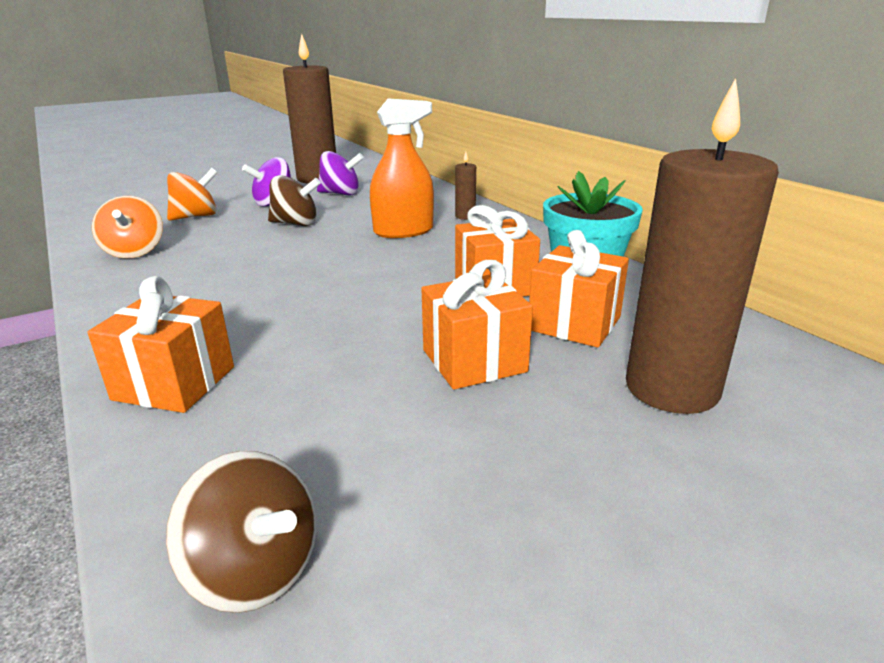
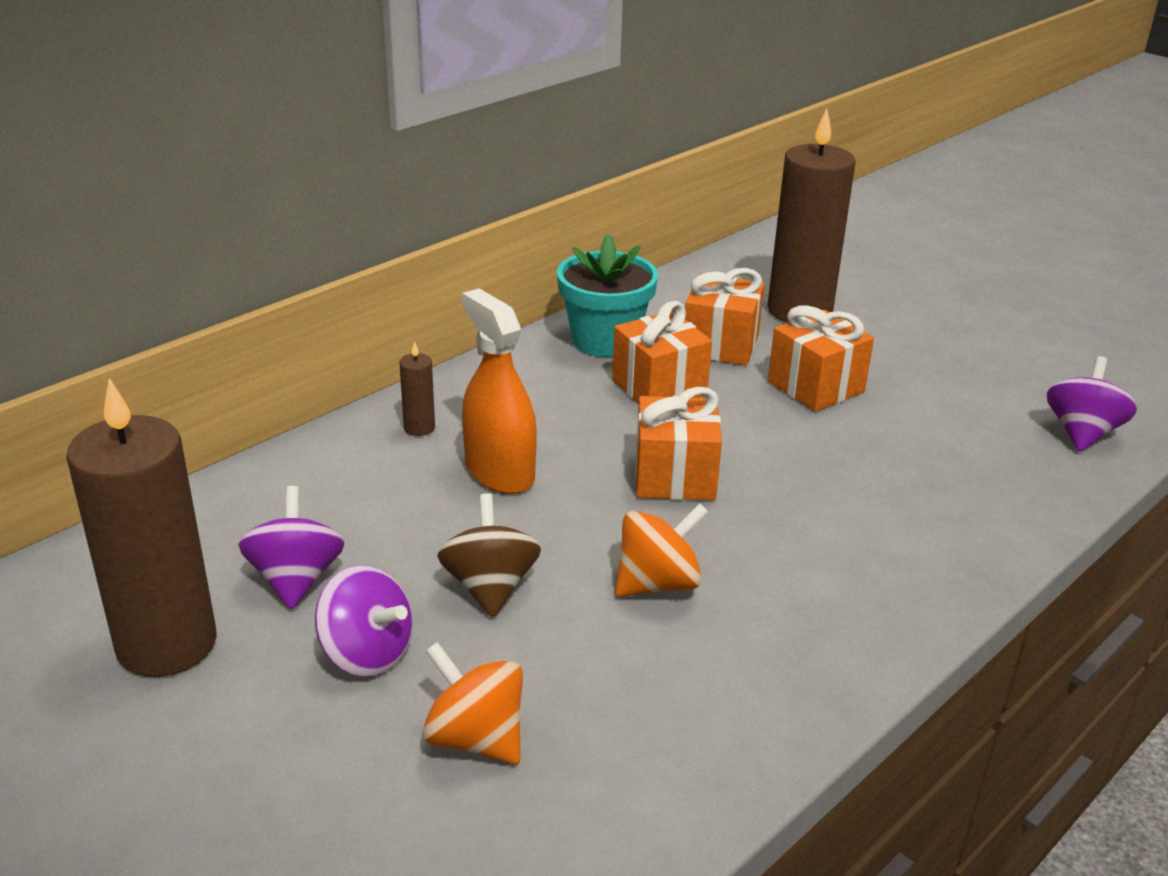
camera: 105 degrees left, 5 degrees up
orange gift [87,276,234,413] -> orange gift moved to [635,387,722,500]
orange spinning top [92,196,163,258] -> orange spinning top moved to [615,503,709,597]
brown spinning top [166,451,316,613] -> purple spinning top [1047,356,1137,451]

